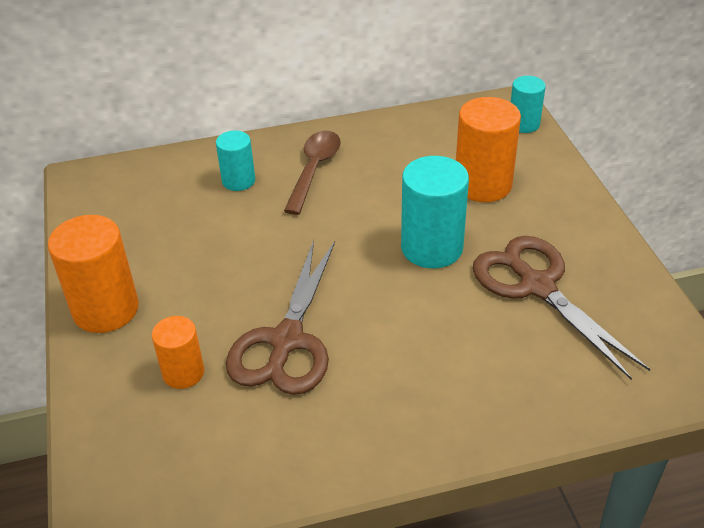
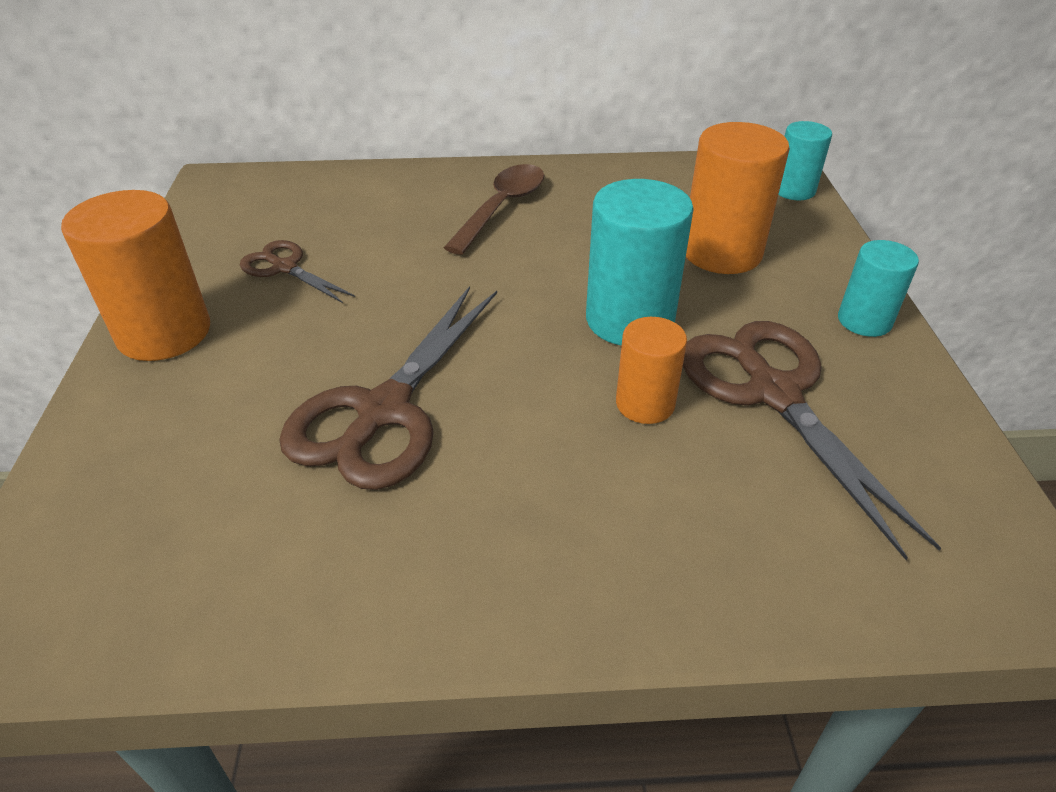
camera: 10 degrees right, 0 degrees up
orange cylinder [152,316,204,389] -> orange cylinder moved to [616,317,687,424]
turquoise cylinder [216,131,255,191] -> turquoise cylinder moved to [838,240,919,337]
none -> brown scissors [240,240,355,303]

